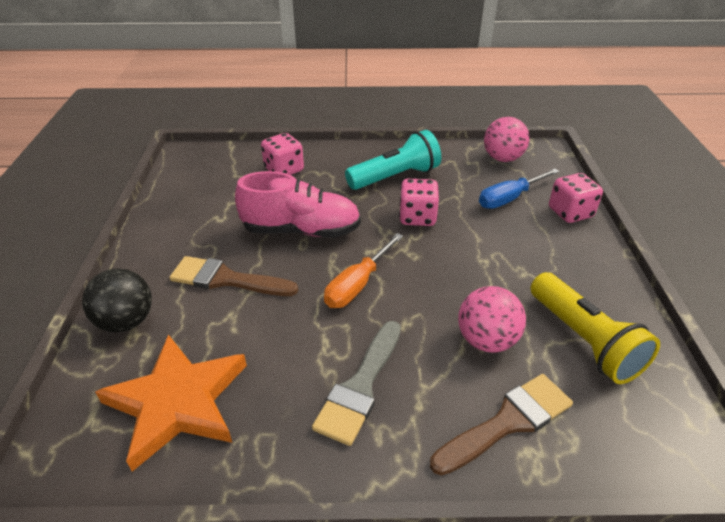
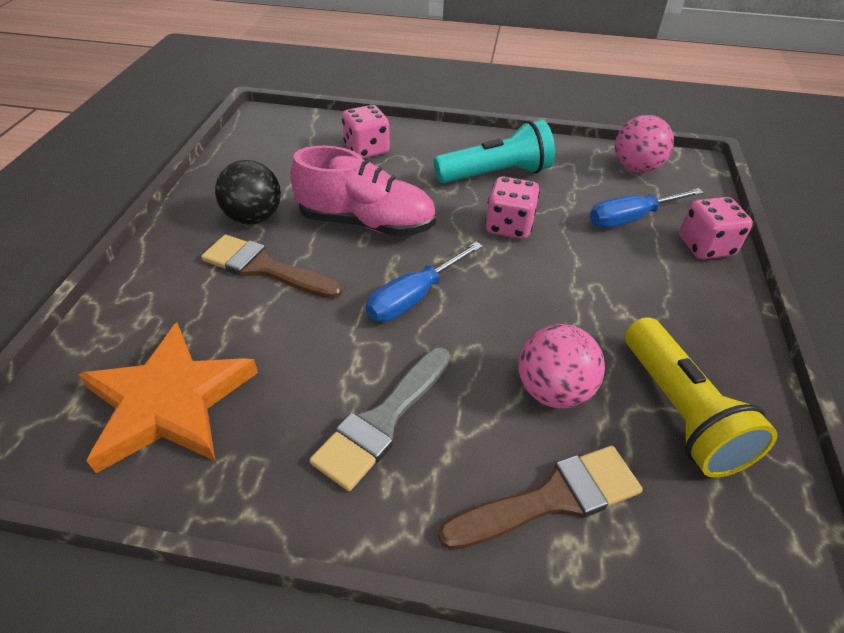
camera: 10 degrees right, 5 degrees up
black ball [82,269,152,332] -> black ball moved to [215,160,281,225]
orange screwdriver [324,233,403,308] -> blue screwdriver [366,242,483,322]

